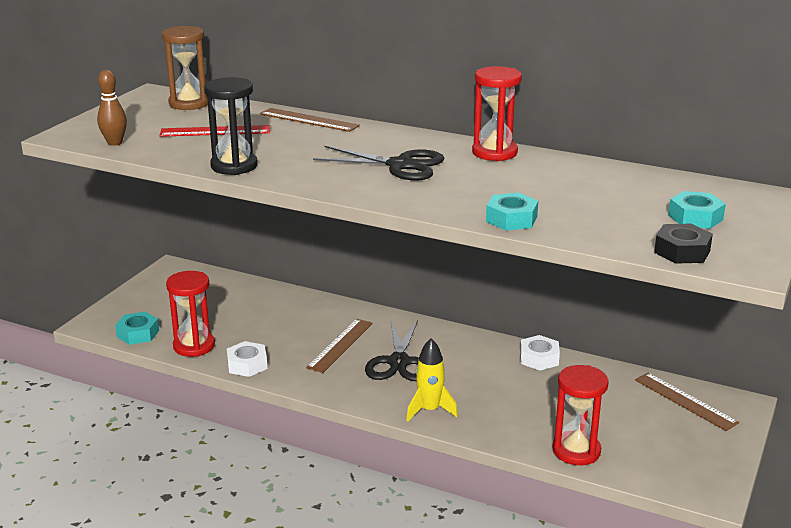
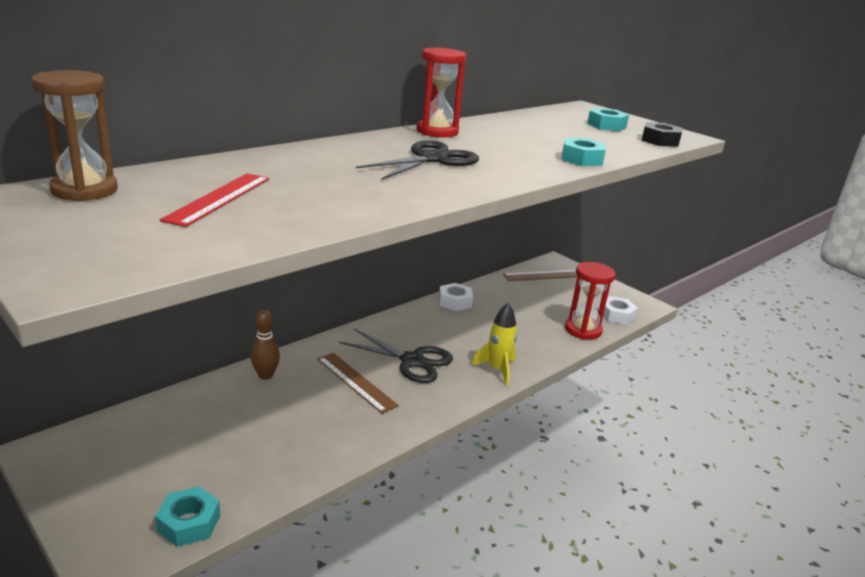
camera: 70 degrees left, 0 degrees up
brown bowling pin [97,70,127,146] -> brown bowling pin moved to [251,309,280,380]
red hourglass [166,271,215,357] -> none
black hourglass [204,77,258,175] -> none
white nut [227,341,267,377] -> white nut moved to [603,296,638,325]
brown ruler [260,108,360,132] -> none

